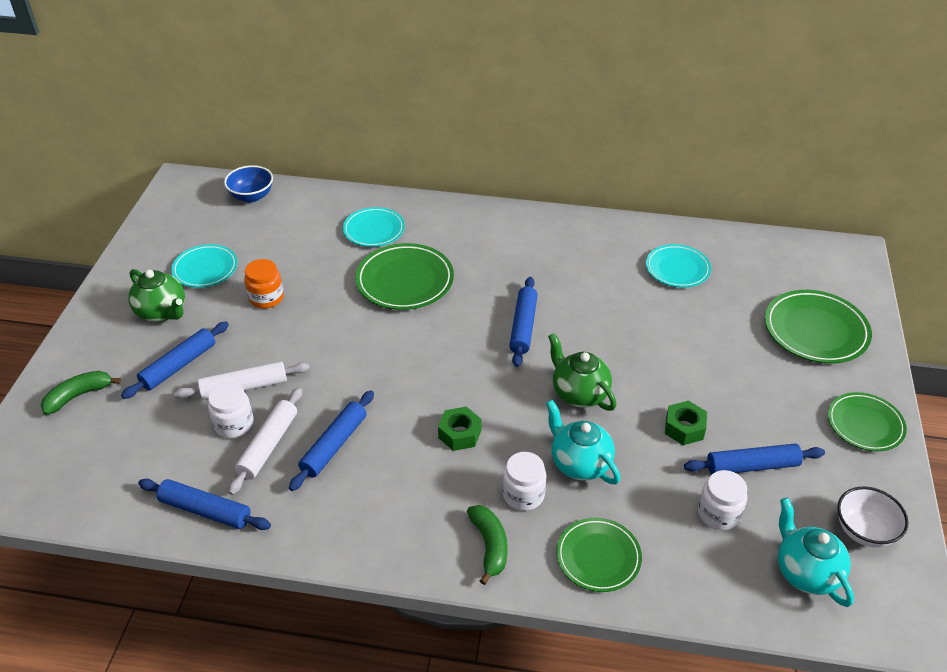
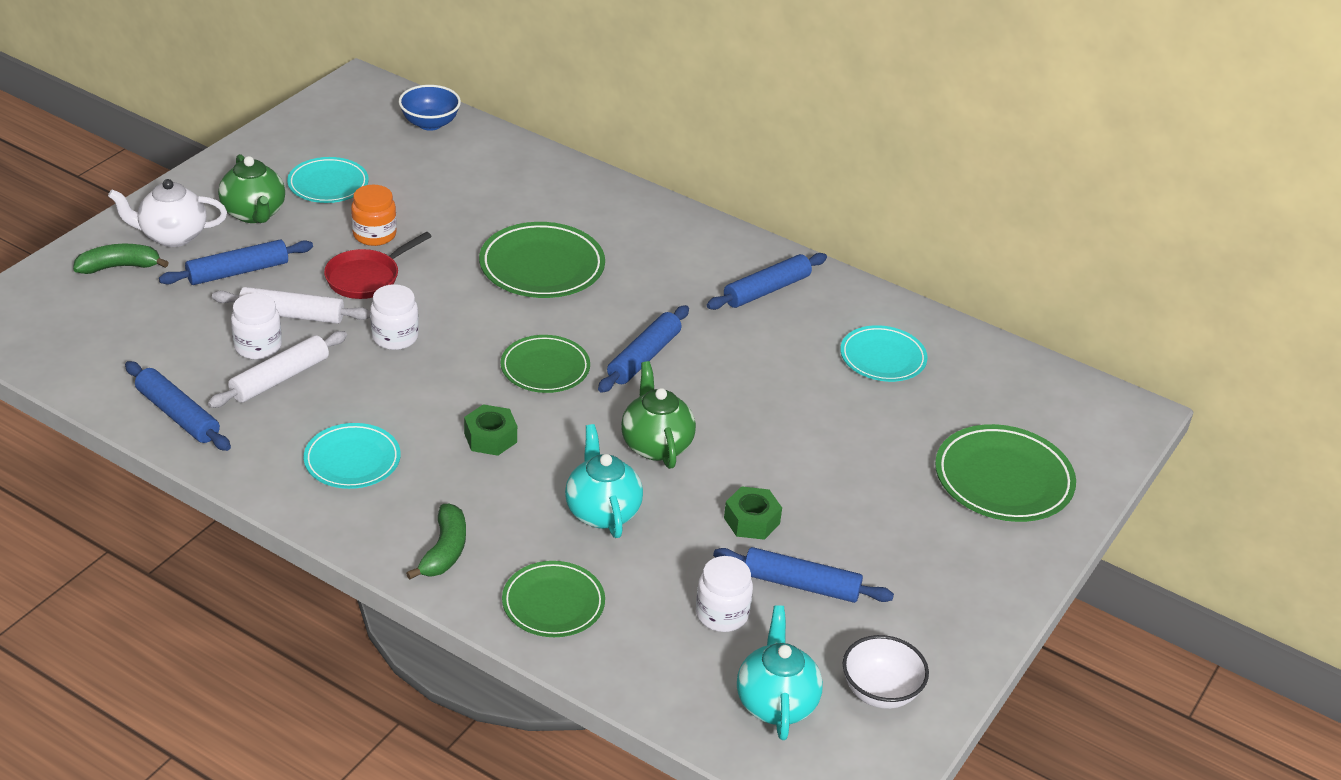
camera: 20 degrees right, 5 degrees down
blue rolling pin [289,390,374,491] -> blue rolling pin moved to [707,253,827,310]
turquoise plate [343,207,405,247] -> turquoise plate moved to [304,423,401,489]
white jar [502,452,546,511] -> white jar moved to [370,284,419,350]
green plate [828,392,907,451] -> green plate moved to [501,335,590,393]
none -> white teapot [108,179,227,247]
none -> red pan [324,232,432,299]

